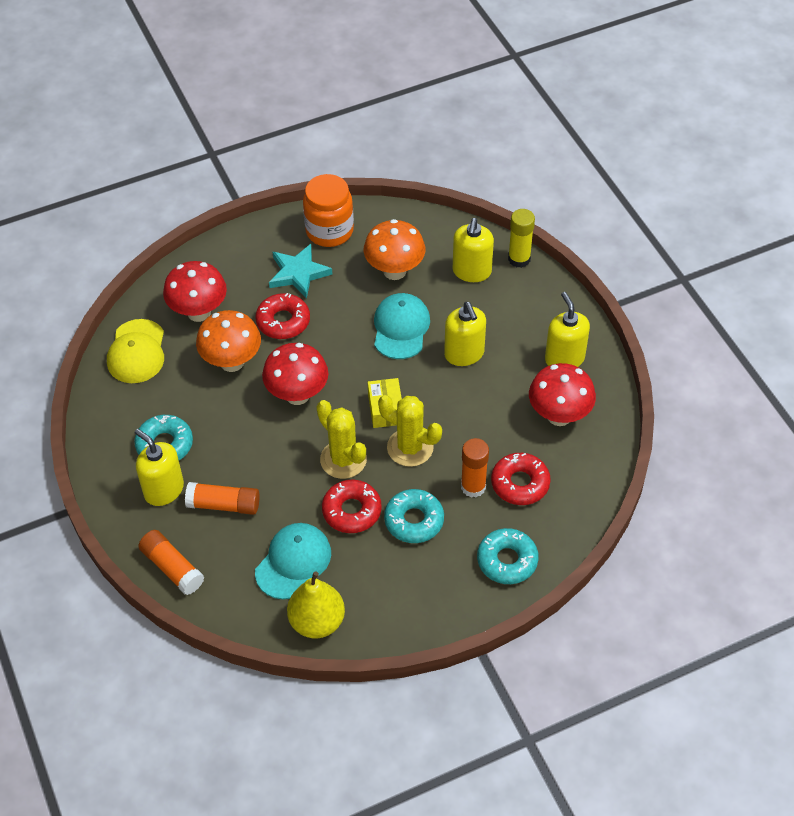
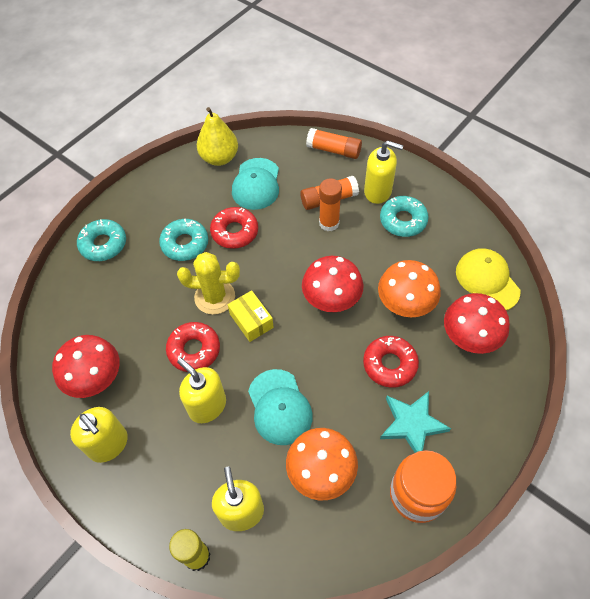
camera: 155 degrees right, 5 degrees up
yellow cactus [316,400,367,479] -> none
orange glue stick [461,438,489,498] -> orange glue stick moved to [319,179,342,231]
red donut [491,453,551,505] -> red donut moved to [166,322,220,372]

